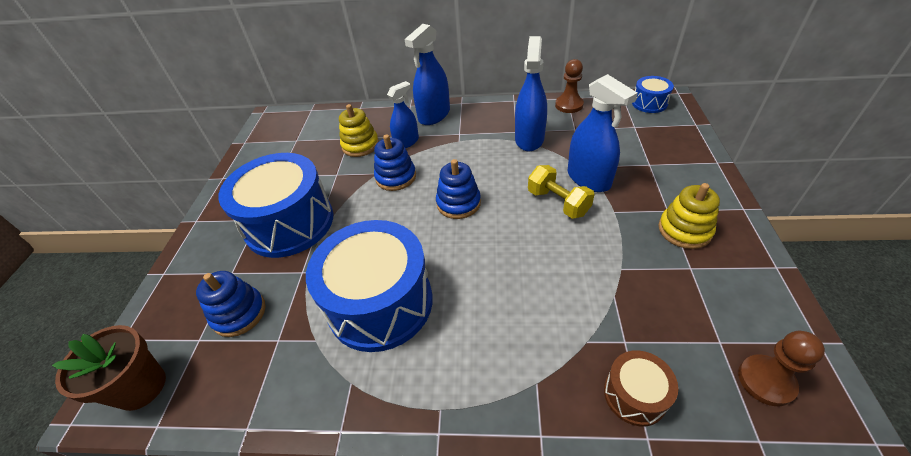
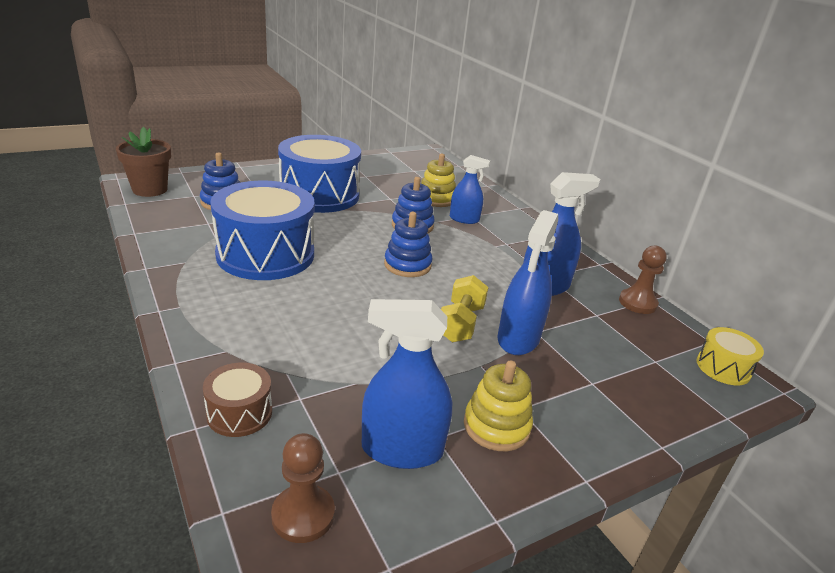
camera: 50 degrees right, 15 degrees down
blue spray bottle [404,24,450,125] -> blue spray bottle moved to [362,299,452,469]
blue drum [632,76,674,113] -> yellow drum [697,327,764,385]

